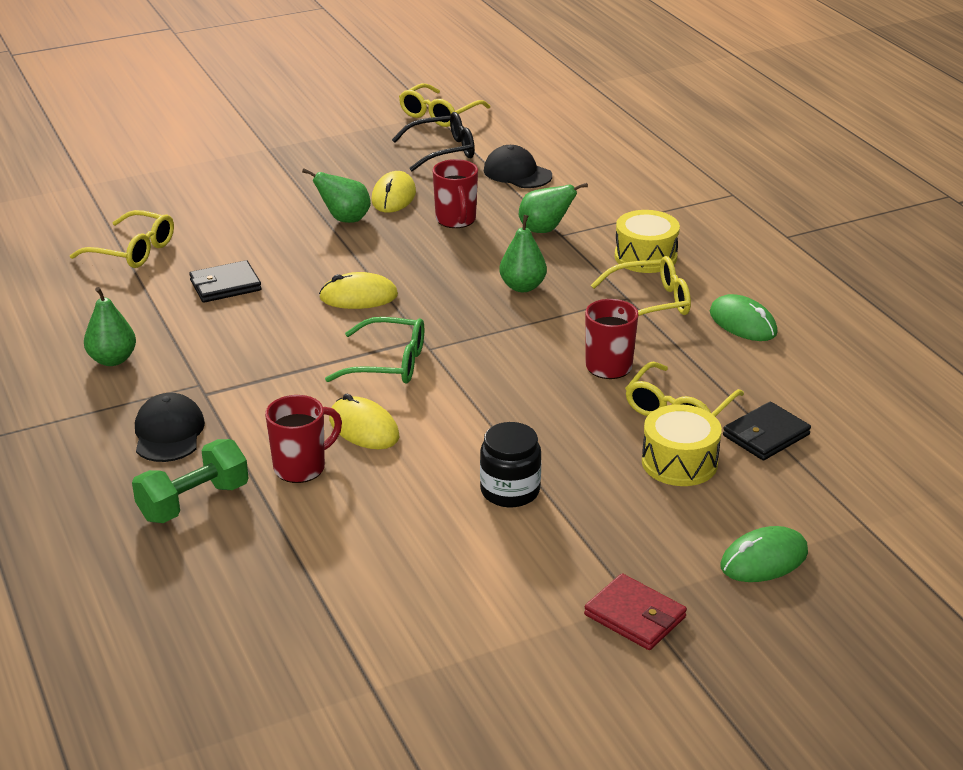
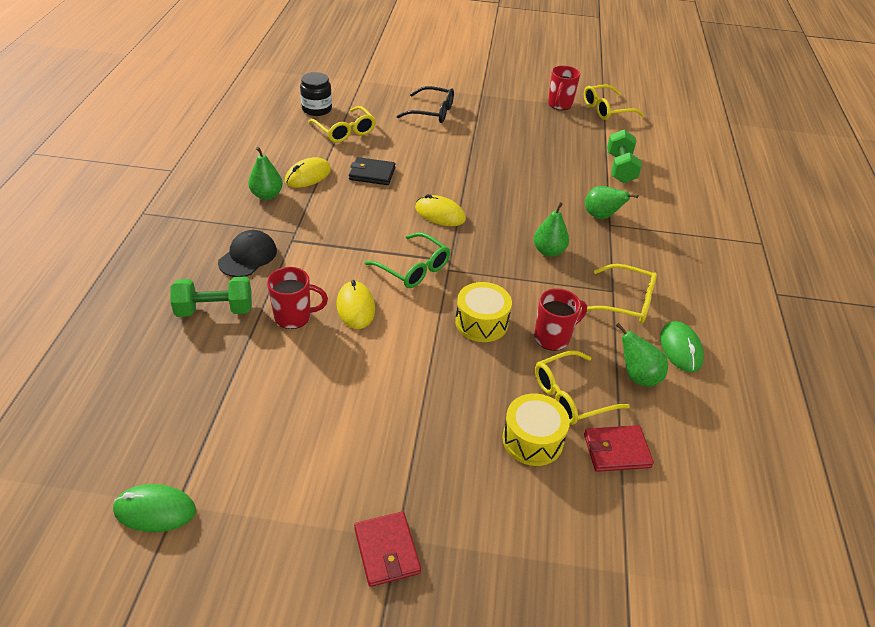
camera: 30 degrees right, 10 degrees up
green pear [302,168,371,223] -> green pear moved to [616,323,668,387]
yellow mouse [372,171,416,213] -> yellow mouse moved to [285,157,331,188]
black glasses [392,112,475,171] -> black glasses moved to [397,86,454,123]
red mug [433,159,478,228] -> red mug moved to [548,66,580,110]
black jar [480,422,541,507] -> black jar moved to [300,72,332,116]
black cap [484,145,552,188] -> green dumbbell [607,129,642,183]
yellow drum [615,210,680,273] -> yellow drum moved to [455,282,512,342]
green mouse [721,526,808,582] -> green mouse moved to [113,484,196,532]
black wallet [723,402,811,460] -> red wallet [584,425,654,472]

